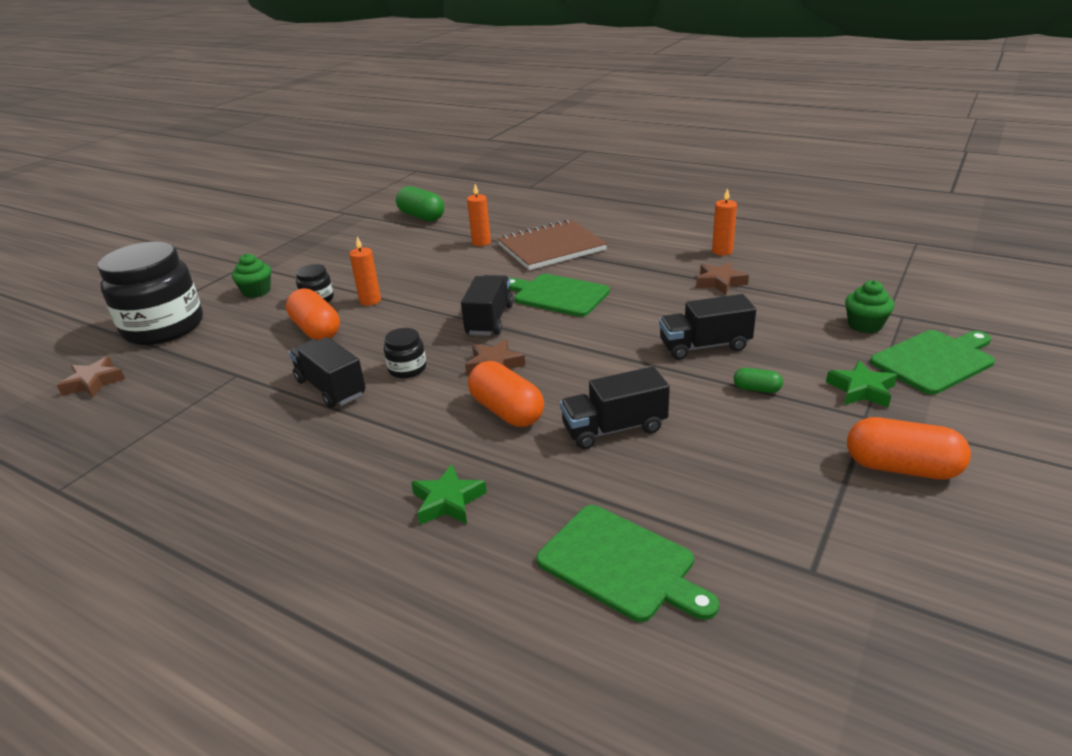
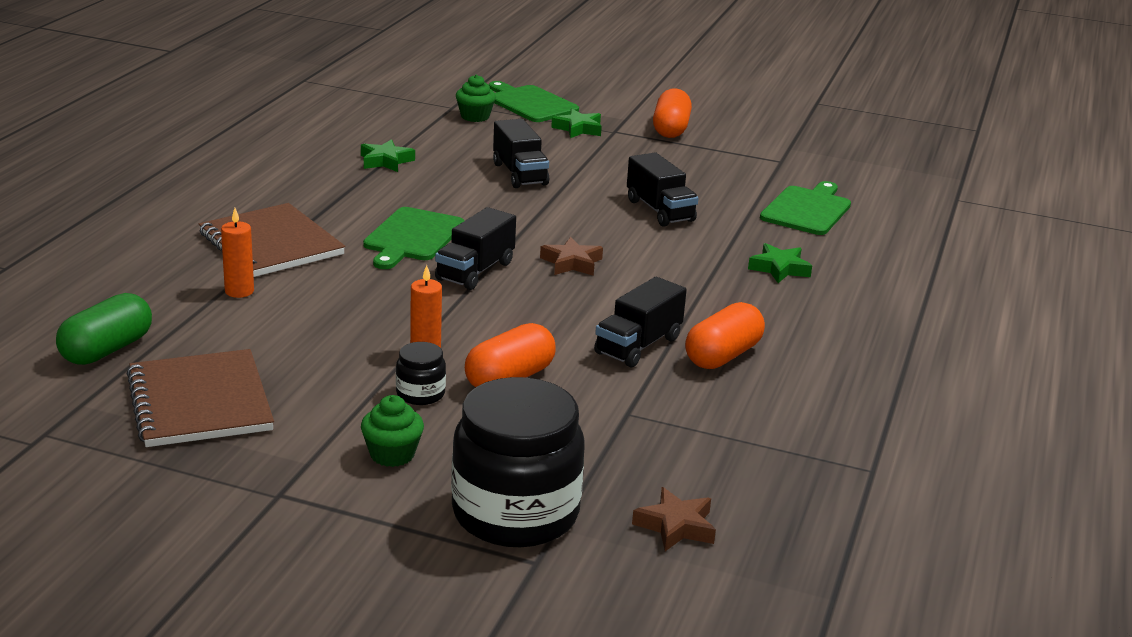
camera: 105 degrees left, 5 degrees down
black jar [384,328,426,378] -> none
black truck [461,275,514,336] -> black truck turned 60 degrees counterclockwise [435,207,516,290]
orange capsule [468,361,544,427] -> orange capsule moved to [685,302,765,369]
brown star [696,262,749,295] -> green star [361,139,415,172]
orange candle [712,188,737,255] -> none
green capsule [734,368,783,393] -> none
none -> brown notebook [126,349,274,447]

